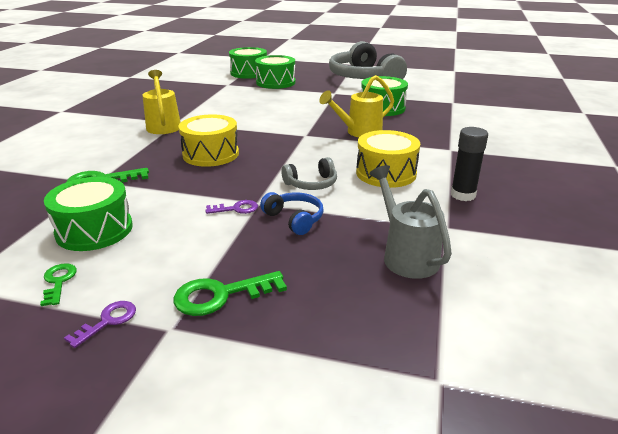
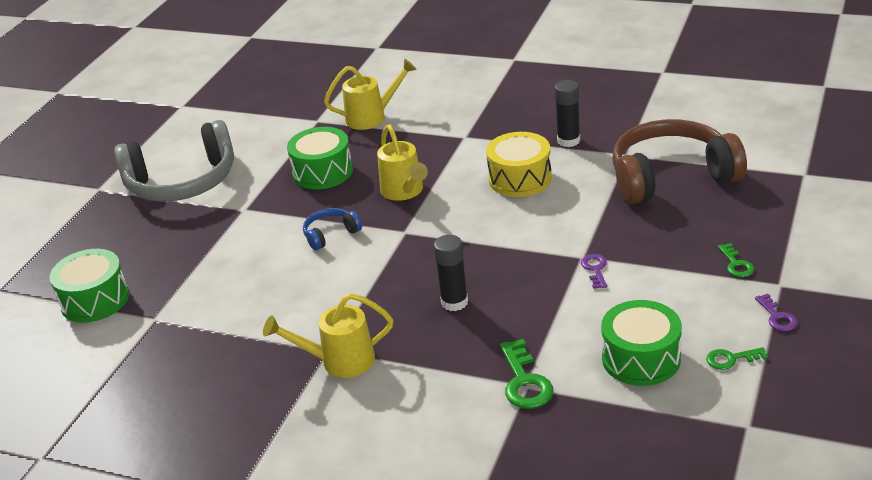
camera: 80 degrees left, 5 degrees up
purple key [64,301,136,348] -> purple key turned 150 degrees counterclockwise [755,294,798,331]
green key [173,271,287,316] -> green key [718,243,754,277], size x0.60
yellow drum [179,114,239,167] -> black glue stick [434,235,468,311]
green drum [255,55,295,89] -> none
blue headphones [260,192,324,235] -> blue headphones moved to [303,208,362,251]
grey headphones [281,157,337,190] -> none
grey watering can [369,165,452,279] -> brown headphones [612,119,747,204]
none -> yellow watering can [324,59,417,130]

